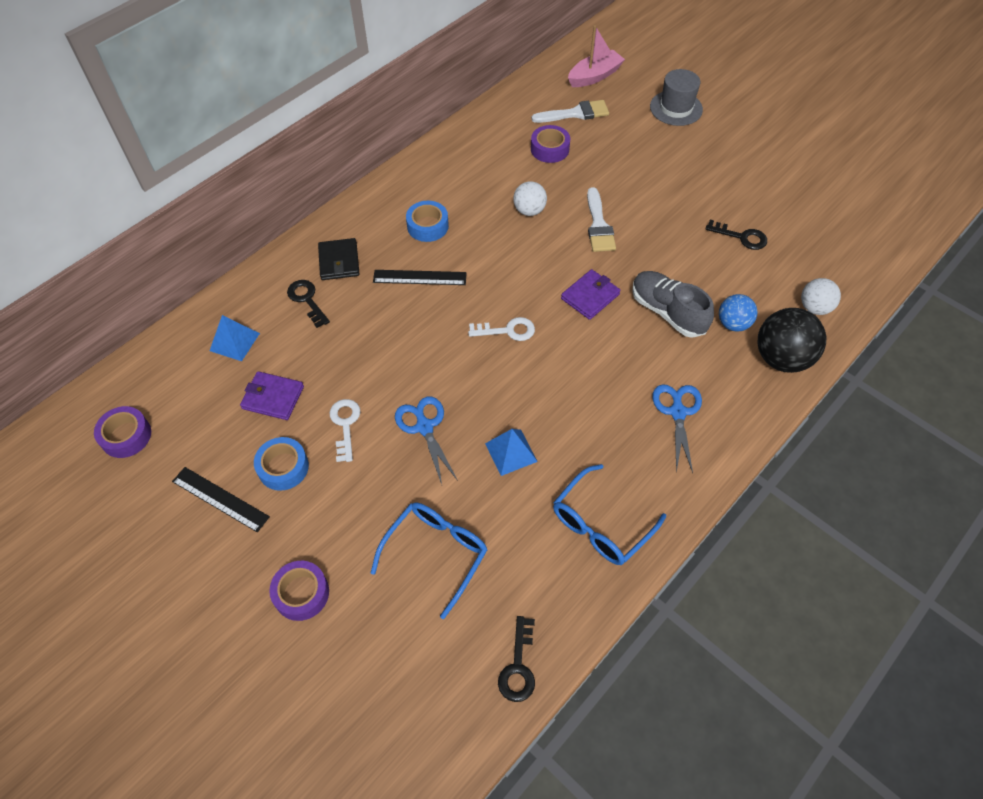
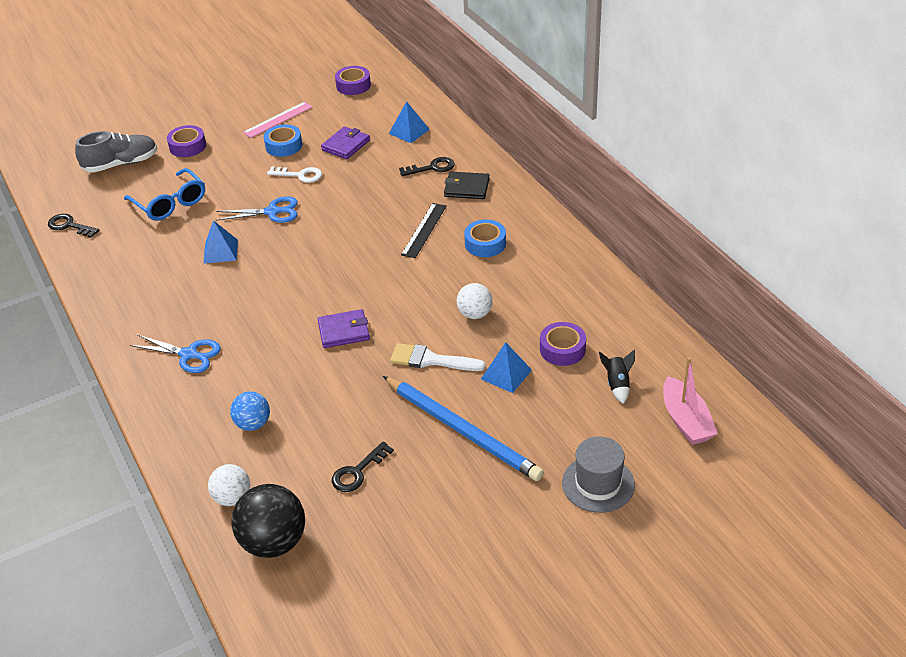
camera: 110 degrees right, 15 degrees down
black ruler [172,467,270,533] -> pink ruler [243,102,313,138]
white key [468,317,535,341] -> none
white brush [532,100,609,123] -> black rocket [599,350,635,404]
blue glasses [553,464,666,565] -> none
purple wallet [561,269,621,320] -> purple wallet turned 75 degrees counterclockwise [318,309,370,348]
grey shoe [632,271,714,338] -> grey shoe moved to [75,131,157,173]
black ball [758,308,826,373] -> black ball moved to [232,484,305,558]
none -> blue pencil [383,376,544,481]
none -> blue pyramid [481,342,532,393]

